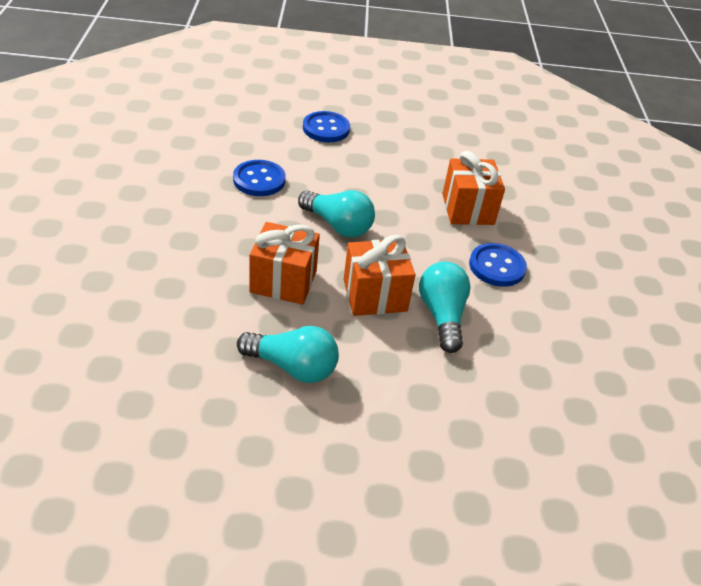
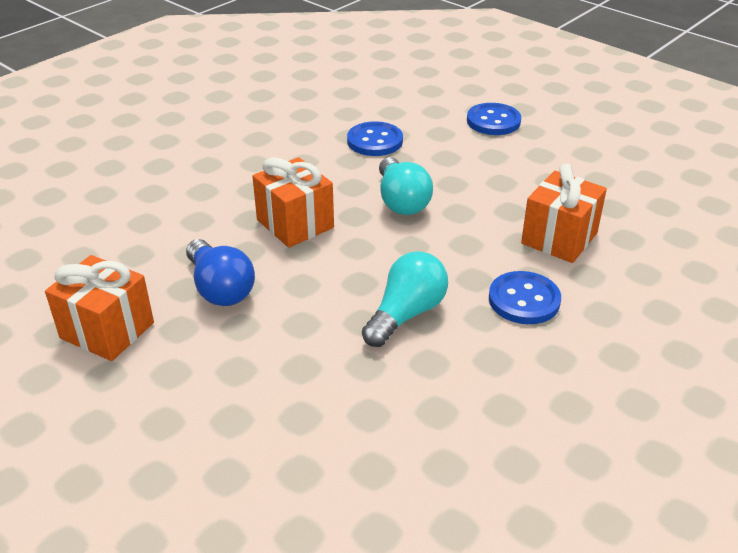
camera: 45 degrees right, 5 degrees down
turquoise light bulb [237,326,339,383] -> blue light bulb [186,239,255,306]
orange gift [344,235,415,316] -> orange gift moved to [45,255,154,361]

